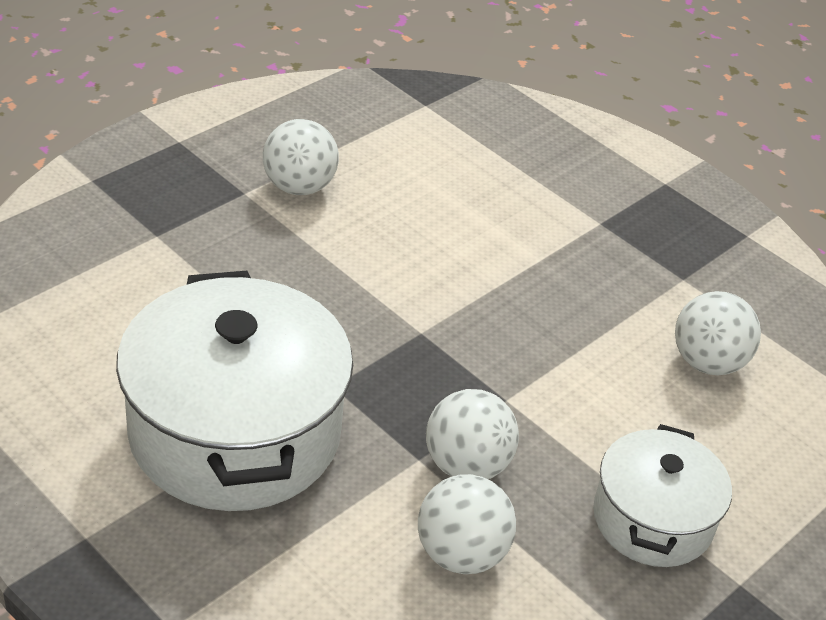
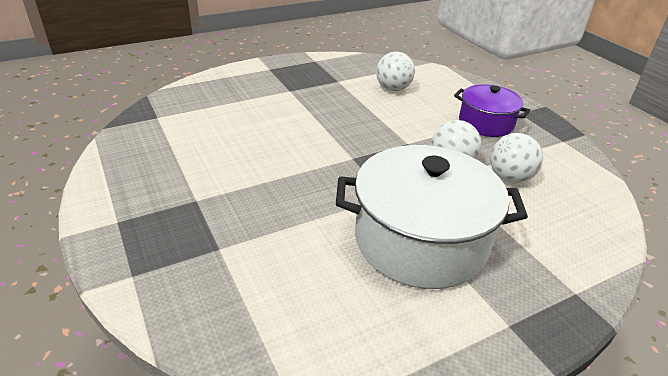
camera: 70 degrees left, 5 degrees down
white ball [263,119,339,195] -> none
white pot [593,424,732,567] -> purple pot [454,84,530,137]

